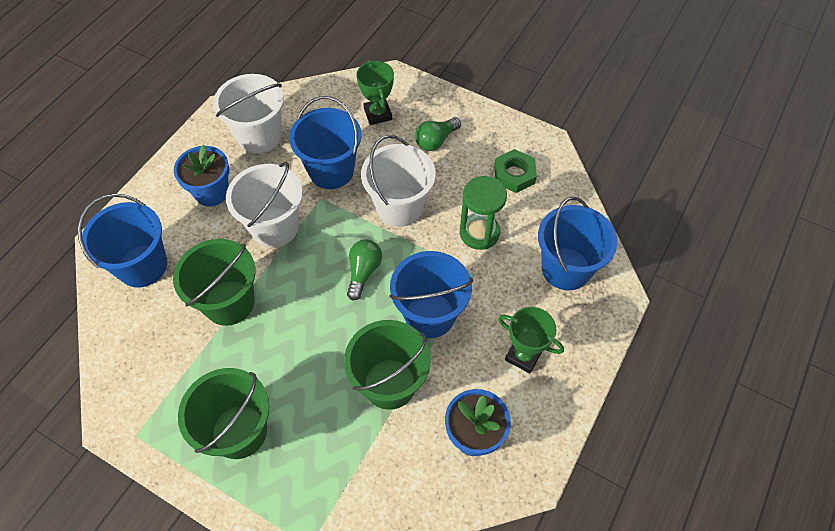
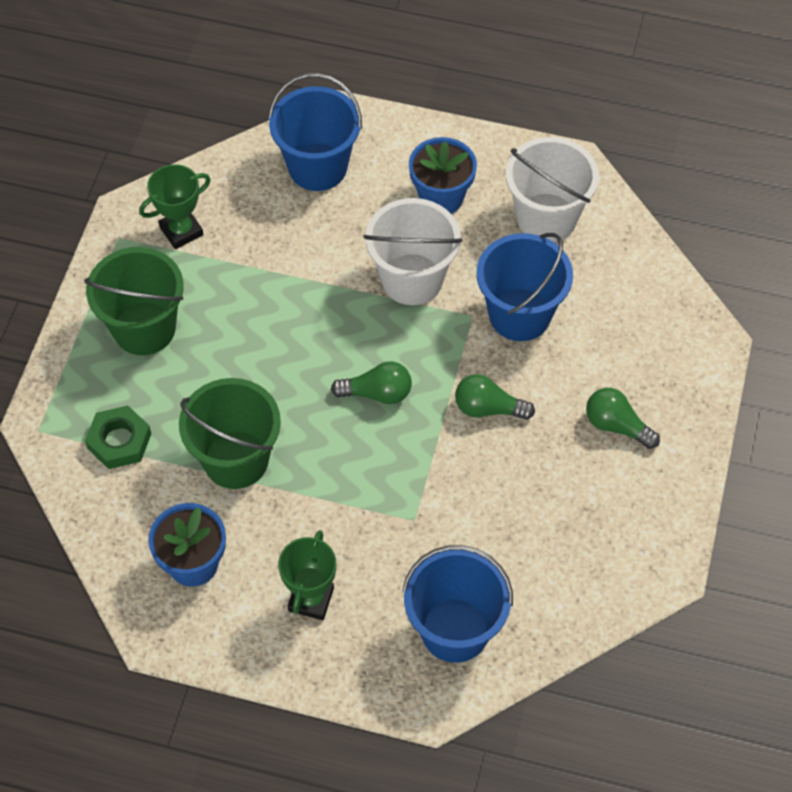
camera: 75 degrees right, 0 degrees up
green bucket [173,239,256,326] -> none
green trophy [356,60,394,125] -> green trophy moved to [139,164,211,249]
white bucket [361,135,436,227] -> green light bulb [455,374,535,420]
blue bucket [389,251,473,338] -> none
green hourglass [460,176,507,250] -> none
green nut [494,149,537,193] -> green nut moved to [85,406,151,469]

